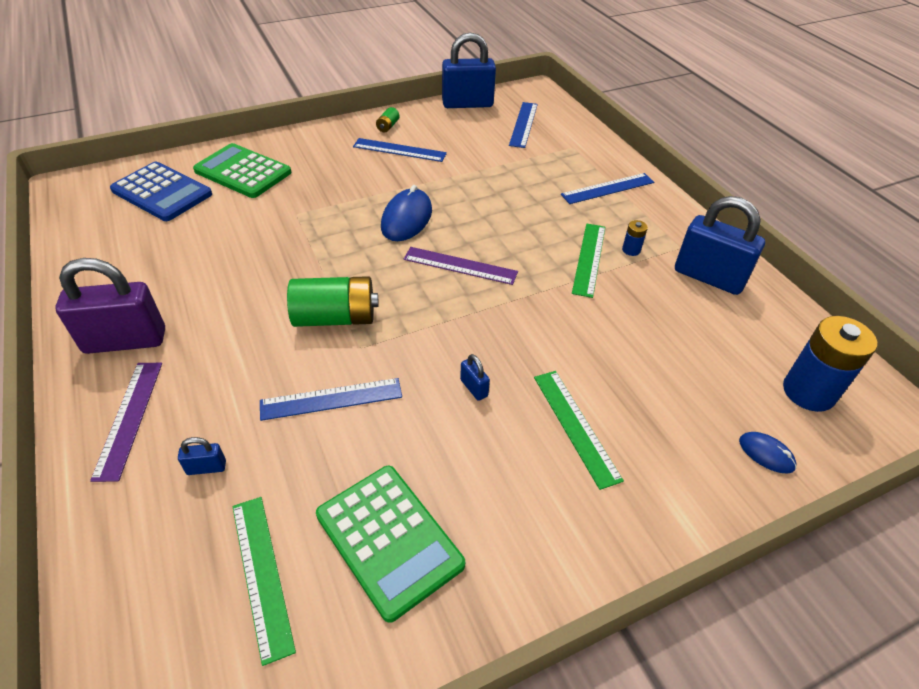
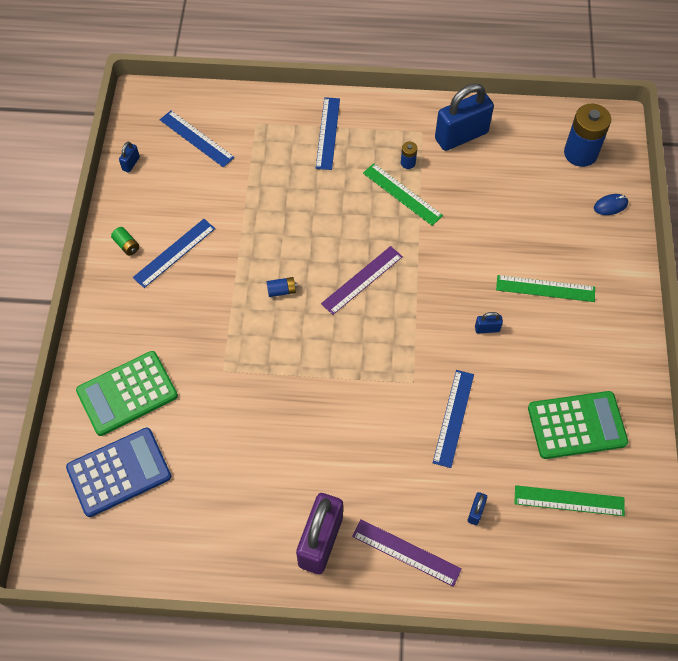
camera: 60 degrees left, 15 degrees up
green battery [287,276,379,327] -> none
blue mouse [381,185,432,241] -> blue battery [267,277,297,297]
blue padlock [442,33,496,108] -> blue padlock [119,142,140,173], size x0.42

